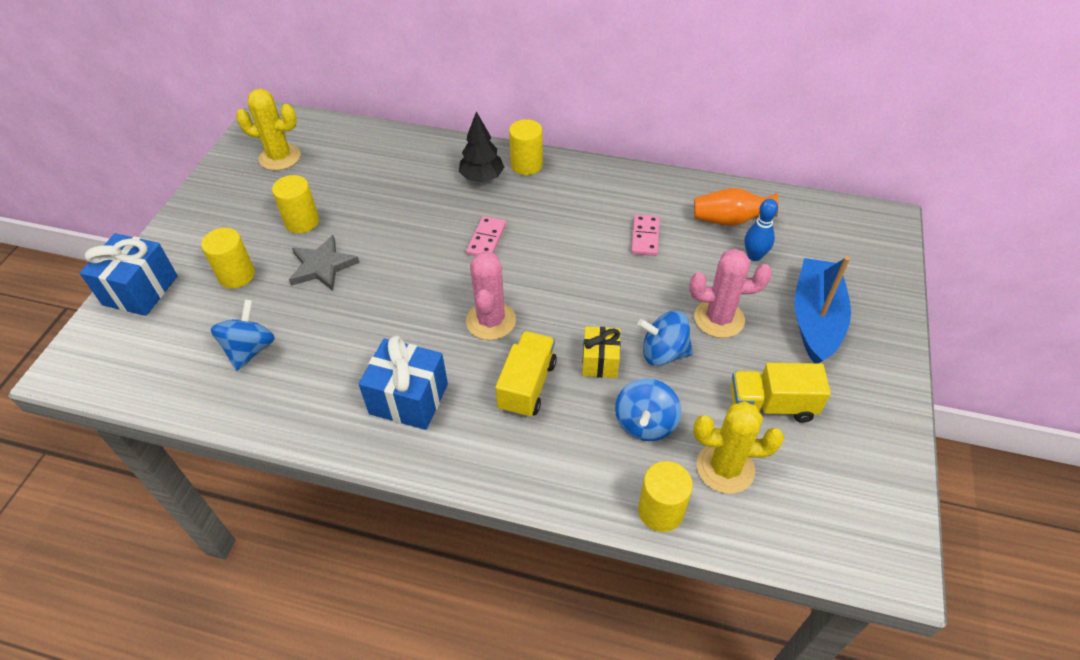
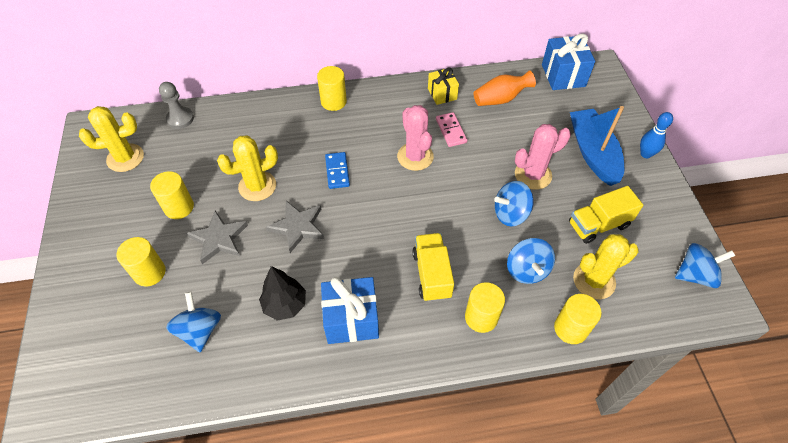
camera: 25 degrees left, 5 degrees up
blue gift [80,233,177,316] -> blue gift moved to [542,34,595,90]
black tree [459,111,504,182] -> black tree moved to [259,266,306,321]
pink domino [466,216,506,256] -> blue domino [325,152,350,189]
pink cactus [466,251,516,340] -> pink cactus moved to [397,105,434,171]
yellow gift [582,326,621,378] -> yellow gift moved to [428,68,459,105]
blue bowling pin [744,199,778,261] -> blue bowling pin moved to [640,112,673,158]
none -> grey pawn [159,82,194,129]
none -> yellow cactus [217,135,278,201]
none -> grey star [266,201,324,253]
none -> yellow cylinder [465,282,505,333]
none -> blue spinning top [675,243,735,288]

